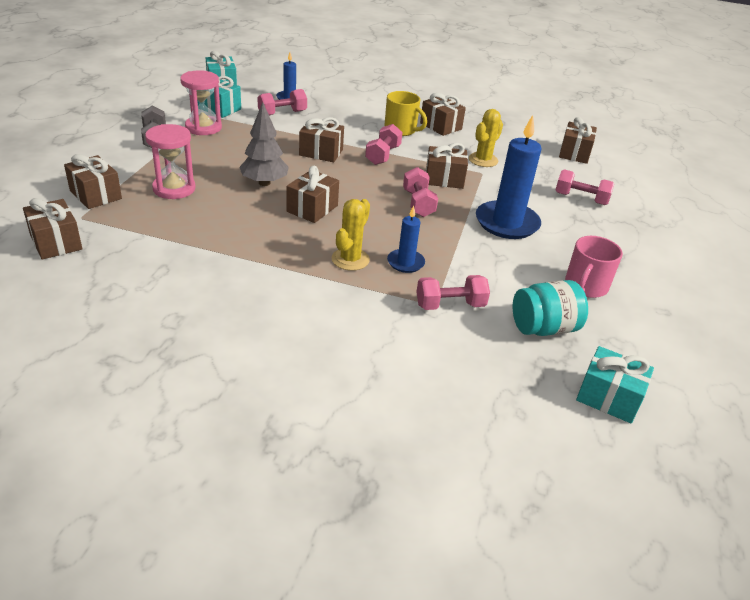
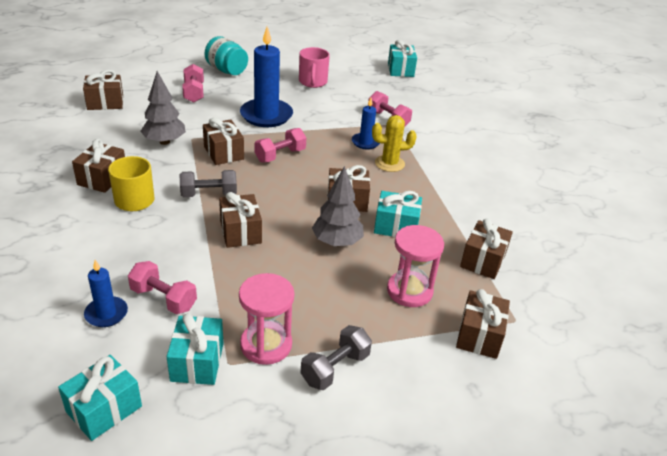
camera: 120 degrees left, 0 degrees up
brown gift [23,198,82,259] -> brown gift moved to [460,218,513,279]
pink dumbbell [365,124,403,165] -> grey dumbbell [180,170,237,197]
yellow cactus [469,109,503,167] -> grey tree [140,71,186,145]
turquoise jar [513,280,588,336] -> turquoise jar moved to [205,36,248,75]
pink mug [565,236,623,298] -> pink mug turned 90 degrees clockwise [299,47,330,88]
none -> turquoise gift [374,191,422,237]

